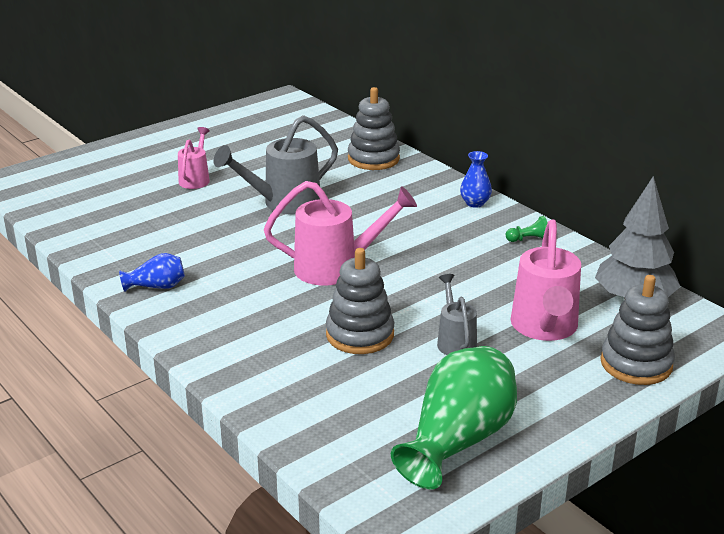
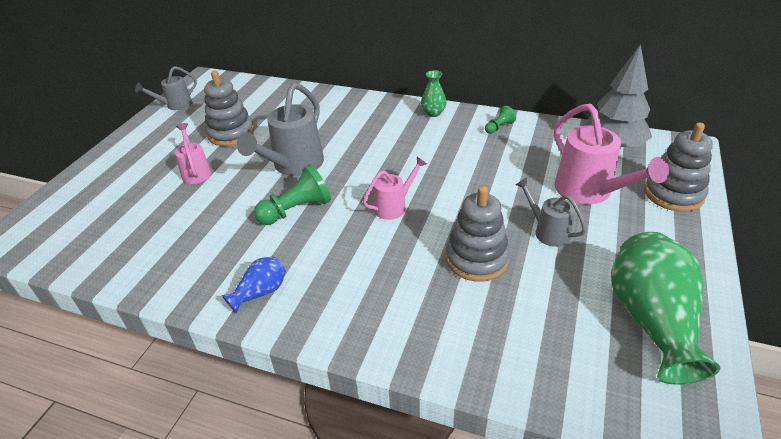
camera: 30 degrees left, 10 degrees up
pink watering can [264,181,417,286] -> pink watering can [363,157,427,220], size x0.57
grey stacking toy [348,87,400,170] -> grey stacking toy moved to [204,71,254,146]
blue vase [460,151,492,208] -> green vase [421,70,447,117]
none -> grey watering can [135,66,197,110]
none -> green pawn [254,164,331,225]

